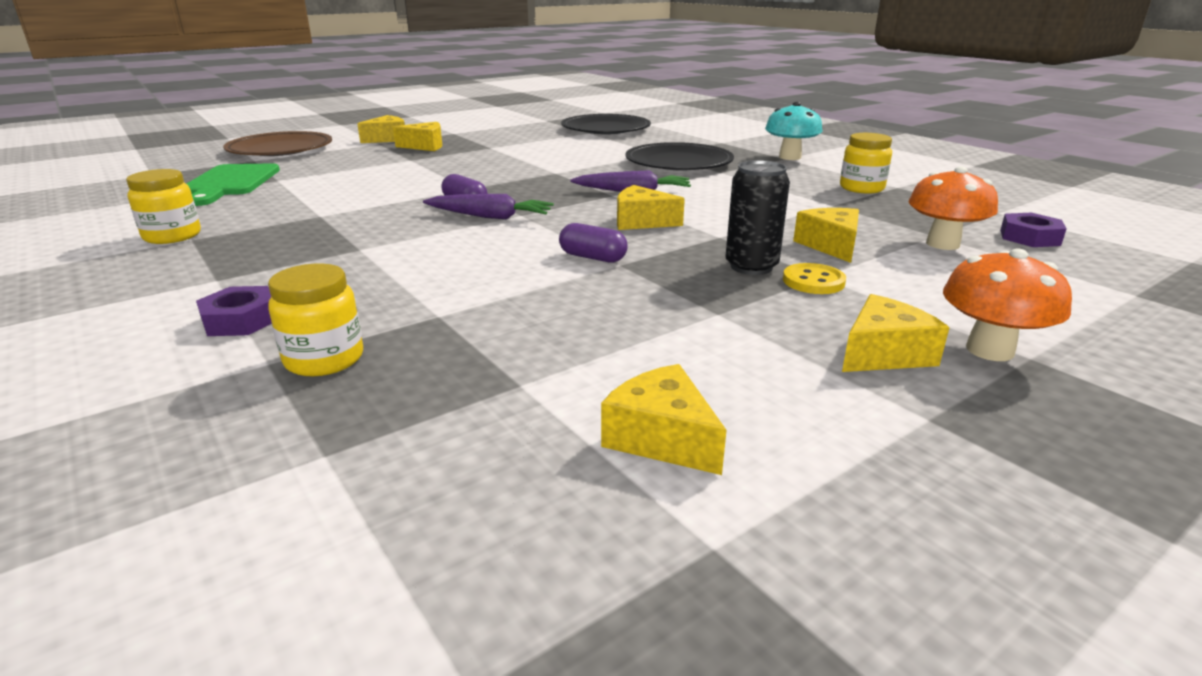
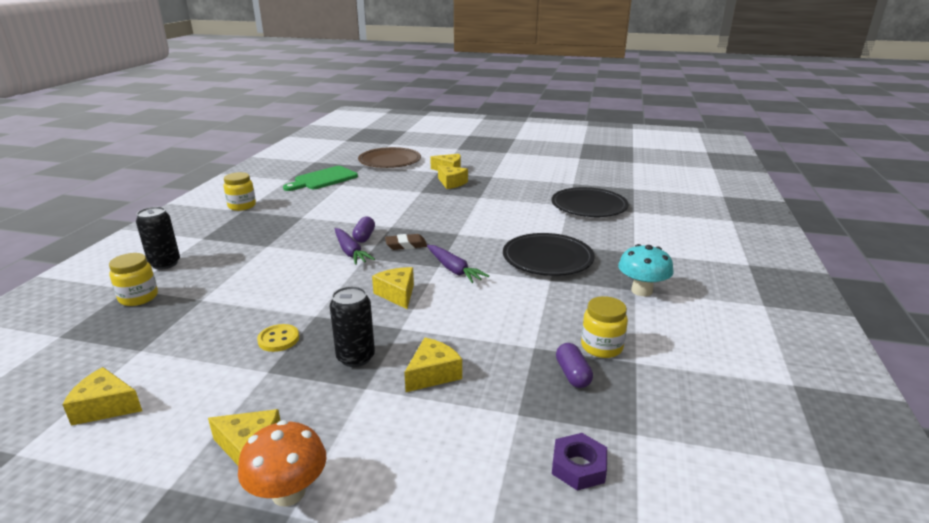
camera: 50 degrees right, 0 degrees up
purple nut [196,286,272,336] -> black can [136,207,180,270]
purple capsule [559,223,628,263] -> purple capsule moved to [556,343,593,388]
yellow cheese [601,364,727,475] -> yellow cheese turned 90 degrees counterclockwise [62,367,142,426]
yellow button [783,263,846,294] -> yellow button moved to [257,324,299,352]
orange mushroom [909,167,998,250] -> none
none -> brown eraser [385,234,427,250]

